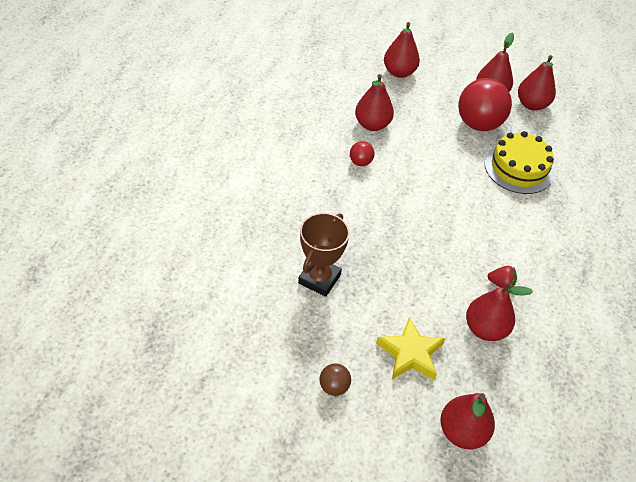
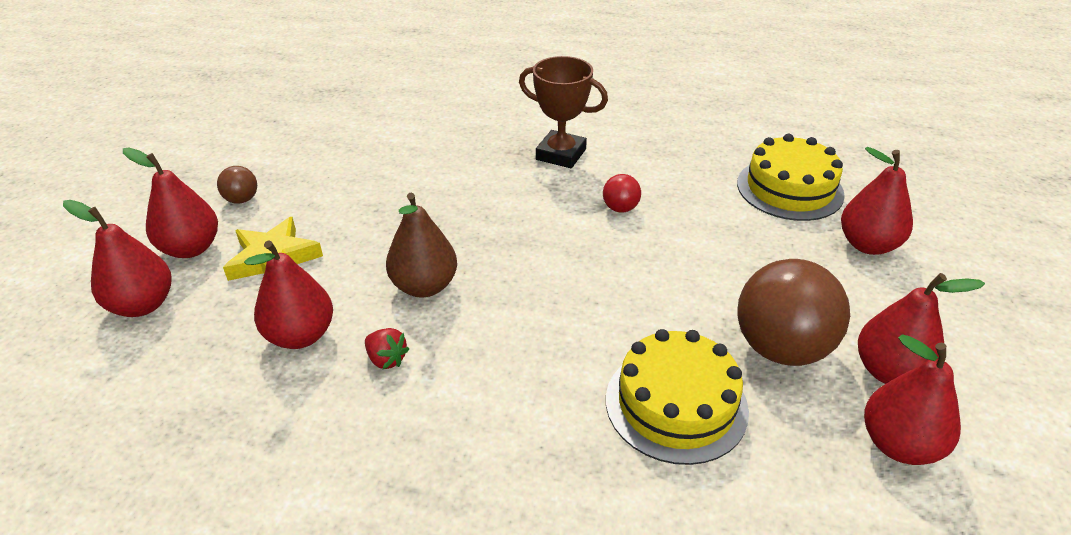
camera: 90 degrees right, 10 degrees down
brown trophy [298,213,350,297] -> brown trophy moved to [519,56,608,168]
red pear [355,74,394,131] -> red pear moved to [123,148,218,258]
red ball [458,78,512,131] -> brown ball [738,259,850,366]
red strawberry [488,266,517,288] -> red strawberry turned 60 degrees counterclockwise [365,328,409,369]
none -> brown pear [386,193,457,297]
none -> yellow cake [737,134,845,221]

